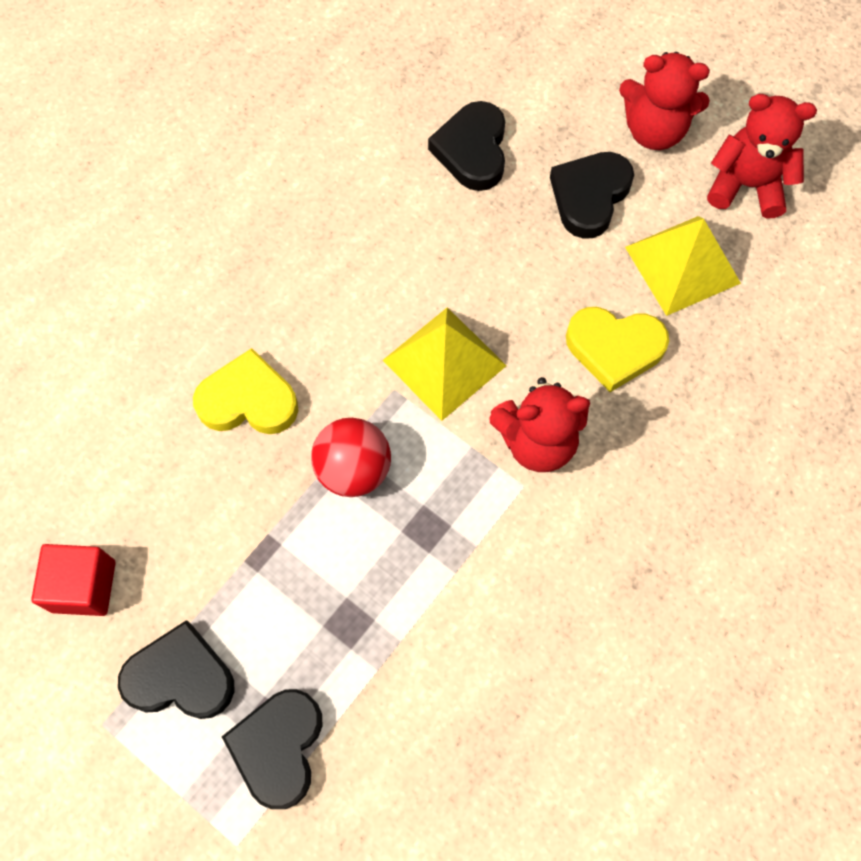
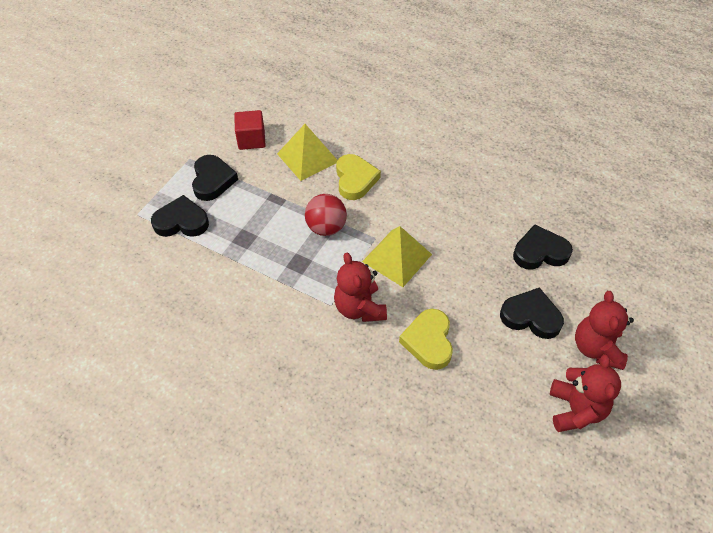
camera: 80 degrees right, 15 degrees down
yellow pyramid [625,216,741,316] -> yellow pyramid moved to [277,124,337,181]

